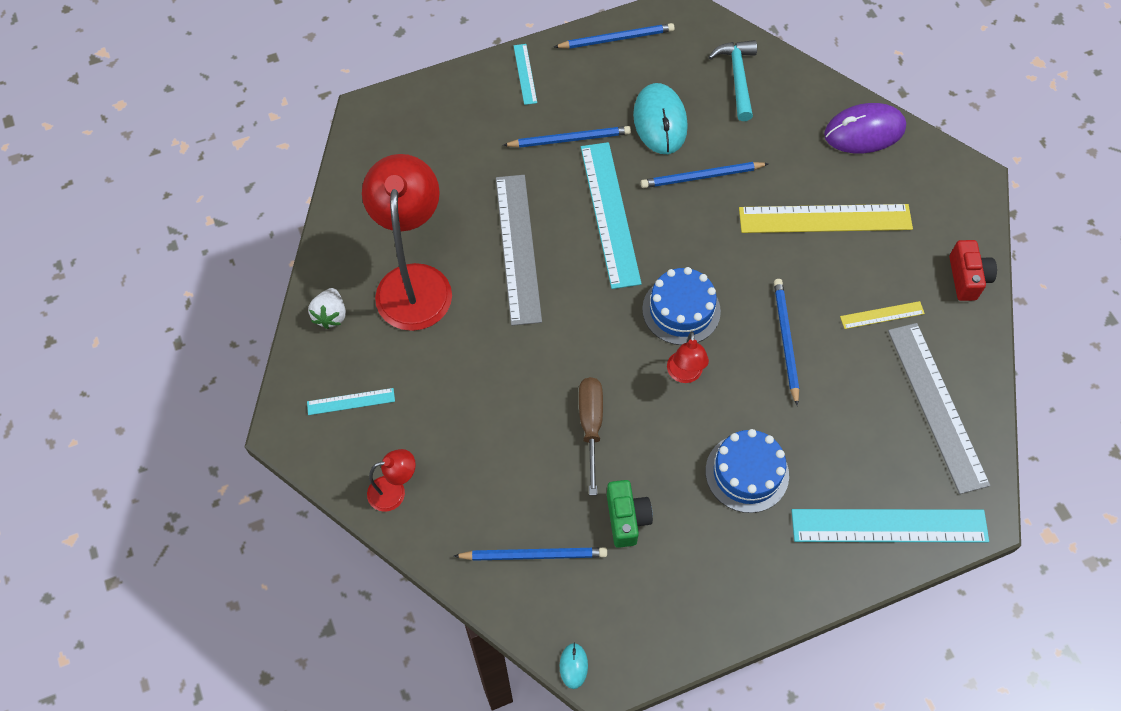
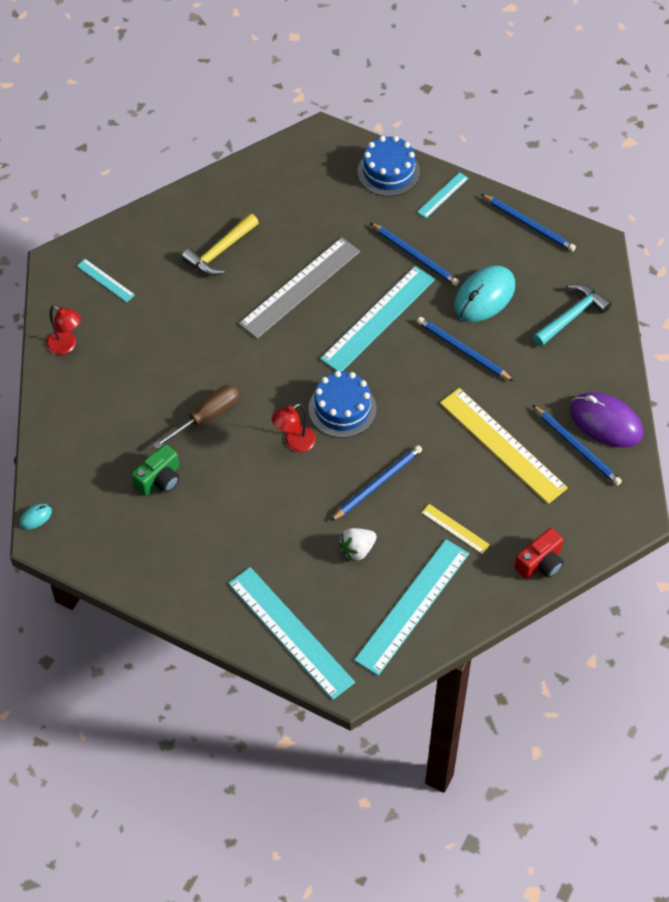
camera: 50 degrees right, 5 degrees down
white strawberry [308,288,346,329] -> white strawberry moved to [339,528,377,561]
red lamp [362,154,452,331] -> yellow hammer [182,214,259,276]
blue pencil [454,547,607,561] -> blue pencil moved to [532,405,622,486]
blue cake [706,429,789,513] -> blue cake moved to [357,136,420,197]
grey ruler [888,323,990,494] -> turquoise ruler [354,539,469,676]

